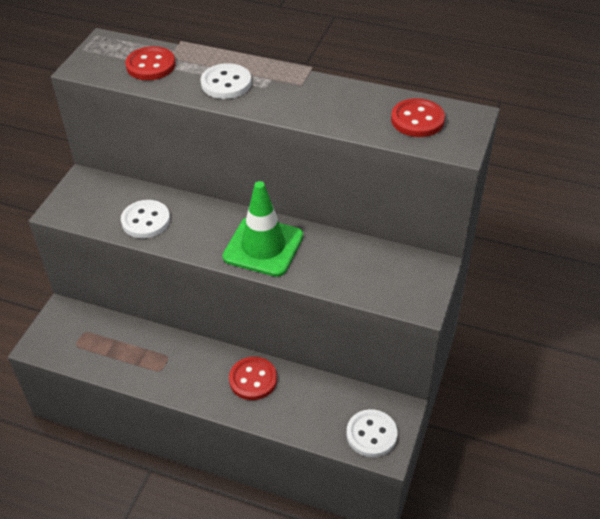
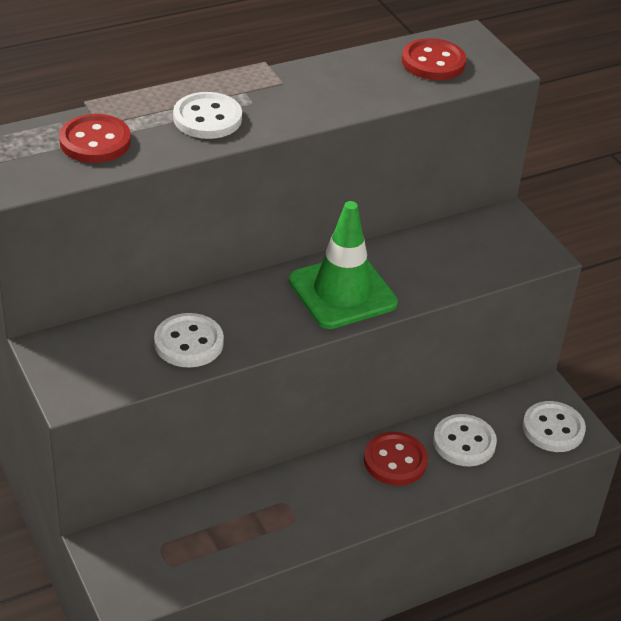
camera: 50 degrees left, 5 degrees down
none -> white button [433,414,497,466]

